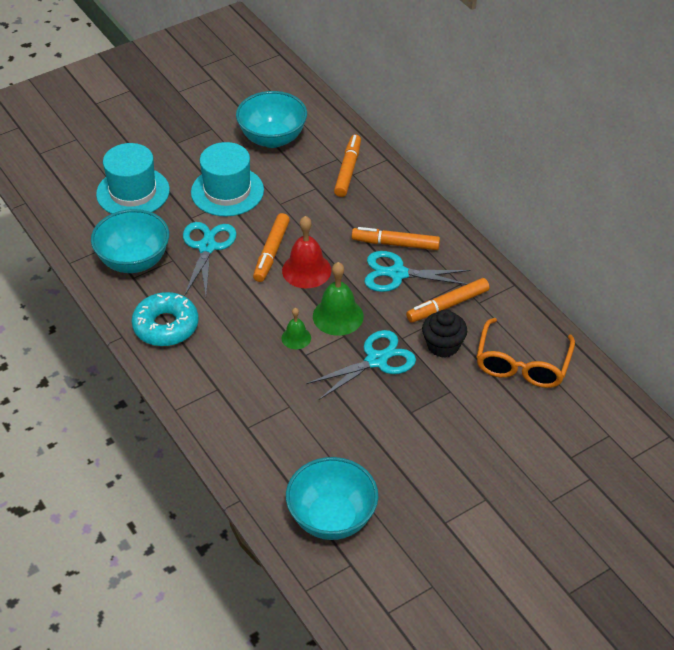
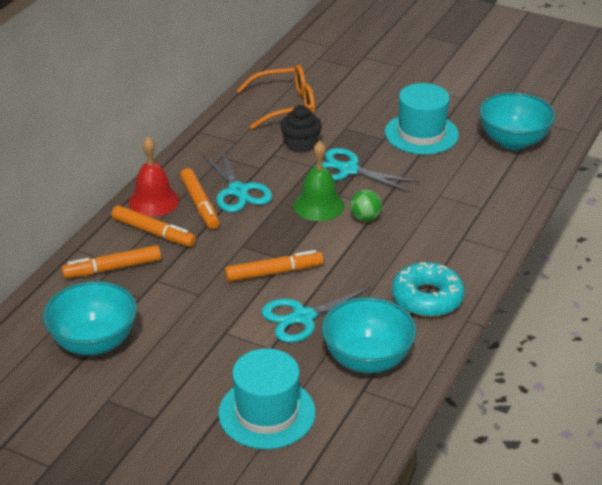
camera: 120 degrees left, 10 degrees down
turquoise hat [191,142,264,217] -> turquoise hat moved to [385,83,459,155]
red bell [282,216,331,288] -> red bell moved to [129,137,179,217]
green bell [282,308,311,349] -> green ball [350,190,382,222]
orange marker [406,278,489,323] -> orange marker moved to [112,206,196,247]

